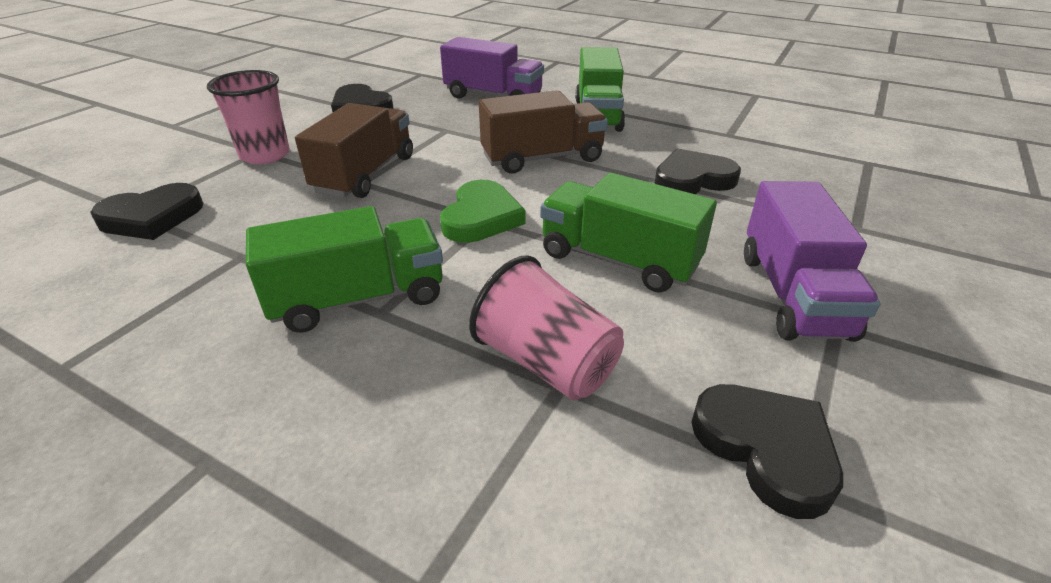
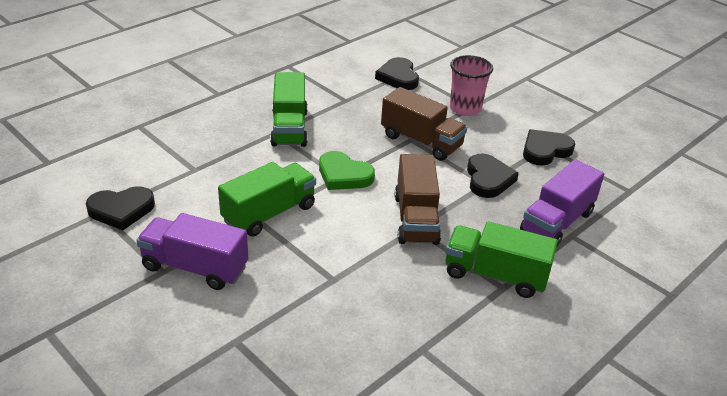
camera: 105 degrees right, 0 degrees up
pink cup [469,255,624,400] -> none
black heart [654,148,741,194] -> black heart moved to [467,154,519,198]

